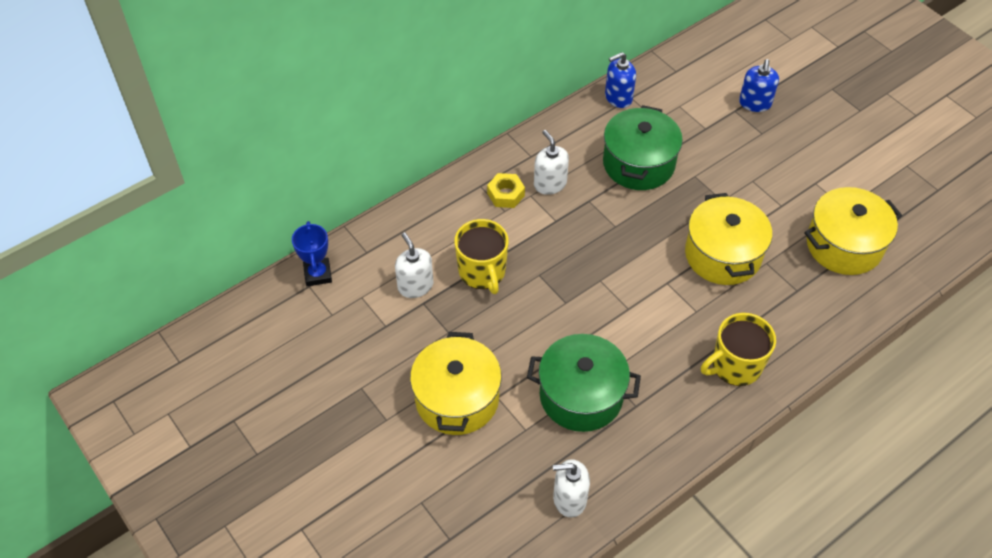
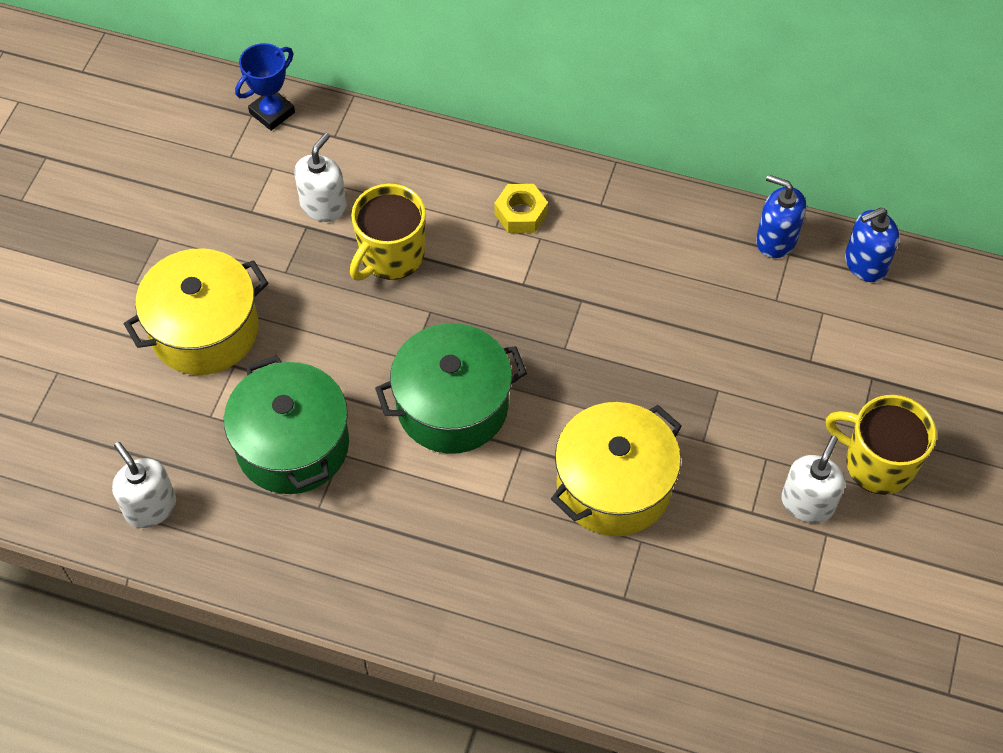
camera: 55 degrees right, 5 degrees up
white soap dispenser [534,130,569,195] -> white soap dispenser moved to [781,436,845,523]
green pot [603,105,683,190] -> green pot moved to [375,323,527,454]
yellow mug [701,313,776,386] -> yellow mug moved to [826,395,937,495]
blue soap dispenser [739,59,779,112] -> blue soap dispenser moved to [845,207,899,282]
yellow pot [804,187,902,275] -> none

